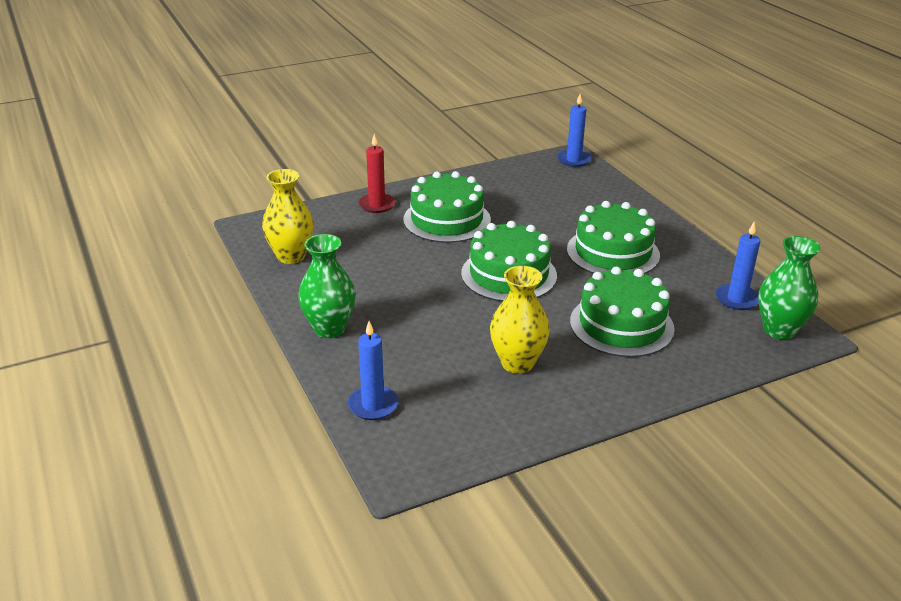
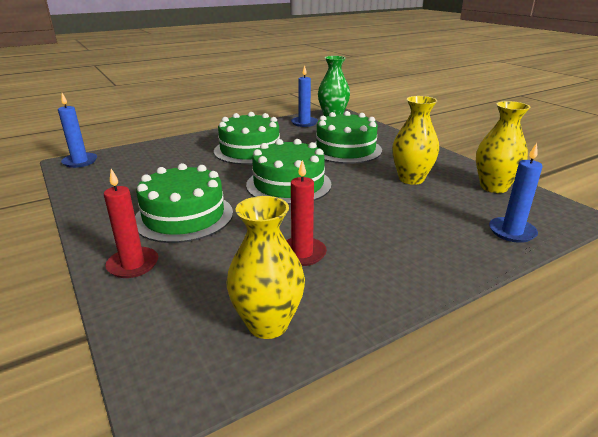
camera: 95 degrees left, 5 degrees down
green vase [298,234,356,338] -> none
none -> red candle [286,160,327,266]
none -> yellow vase [476,101,530,193]

